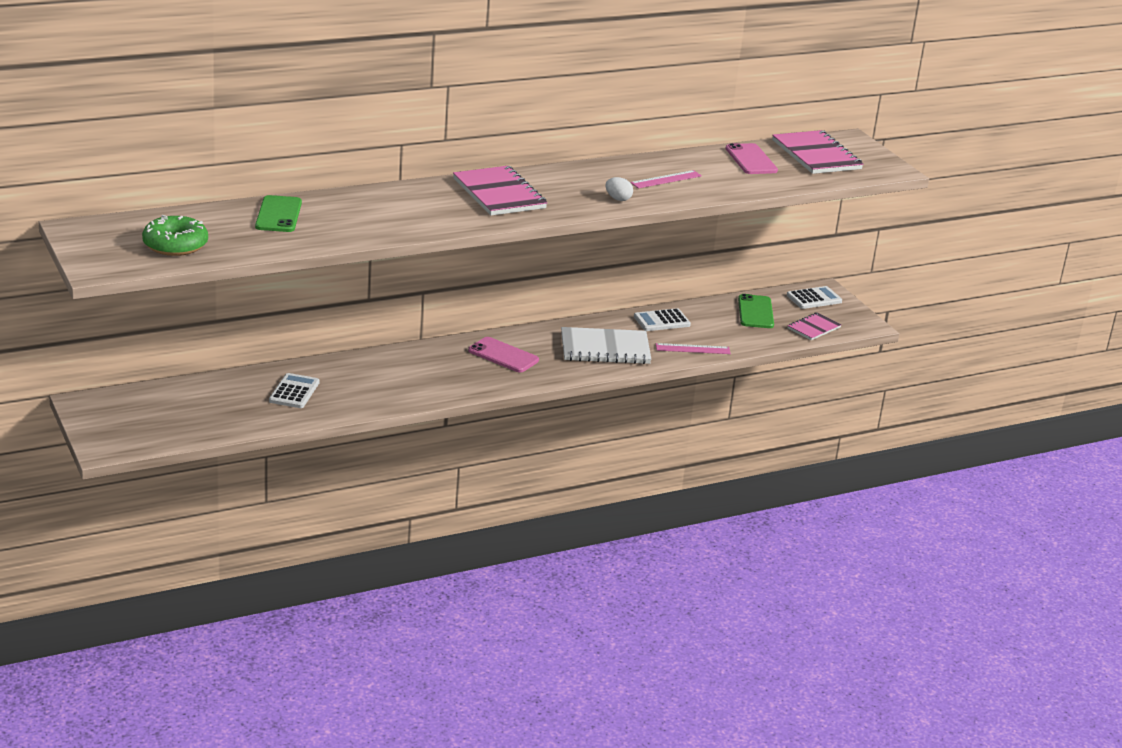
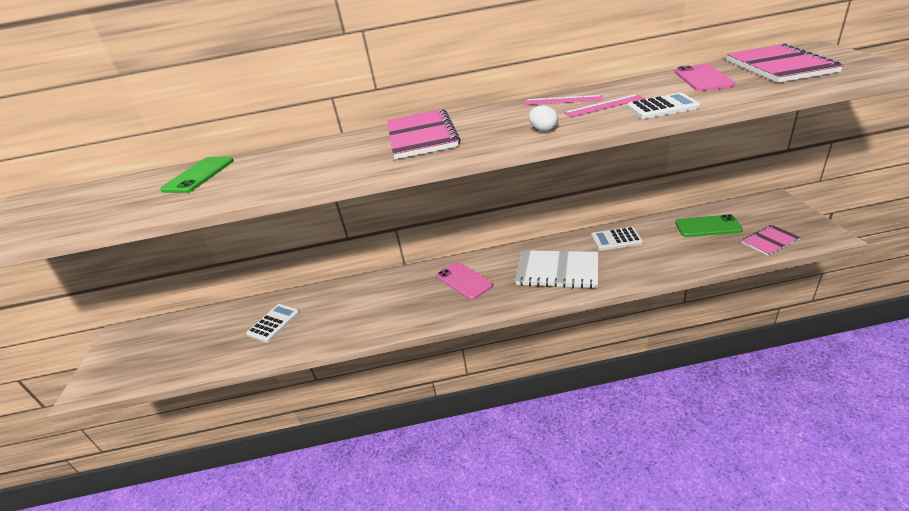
camera: 25 degrees right, 5 degrees up
green donut [142,215,208,256] -> none
pink ruler [656,343,731,354] -> pink ruler moved to [524,95,603,105]
green phone [738,294,774,328] -> green phone turned 75 degrees clockwise [675,214,743,237]
white calculator [787,286,842,309] -> white calculator moved to [627,93,700,119]

